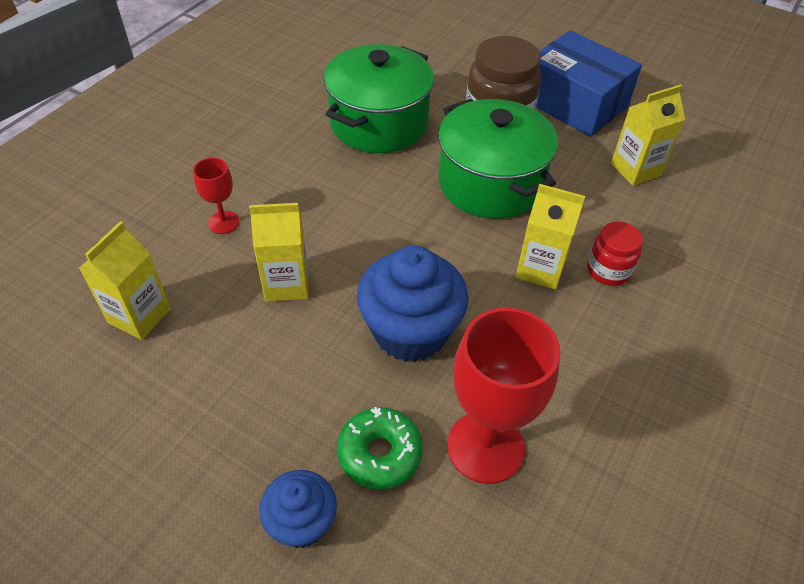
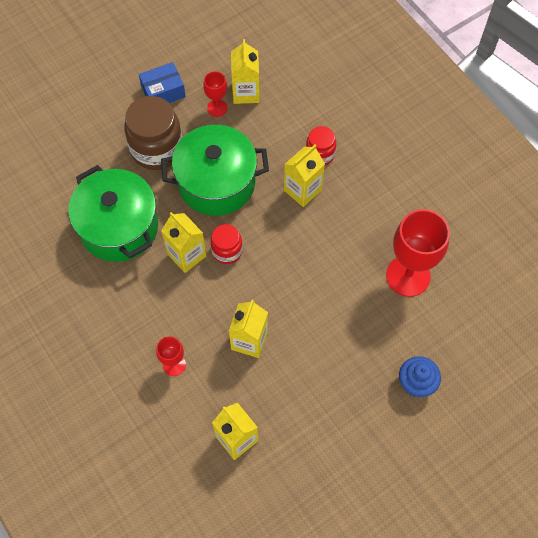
camera: 65 degrees left, 15 degrees up
green donut [337,407,423,490] -> none
blue cupcake [357,246,468,362] -> none
blue box [536,30,642,137] -> blue box [139,62,186,103], size x0.56
none -> yellow carton [161,212,206,273]
none -> red goblet [203,71,228,117]
none -> red jar [210,224,243,264]

